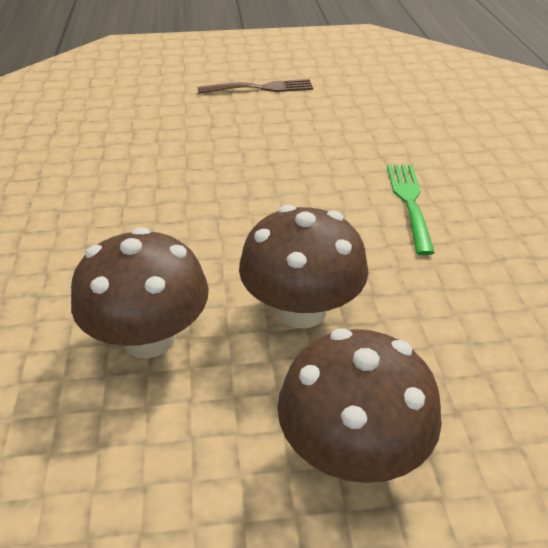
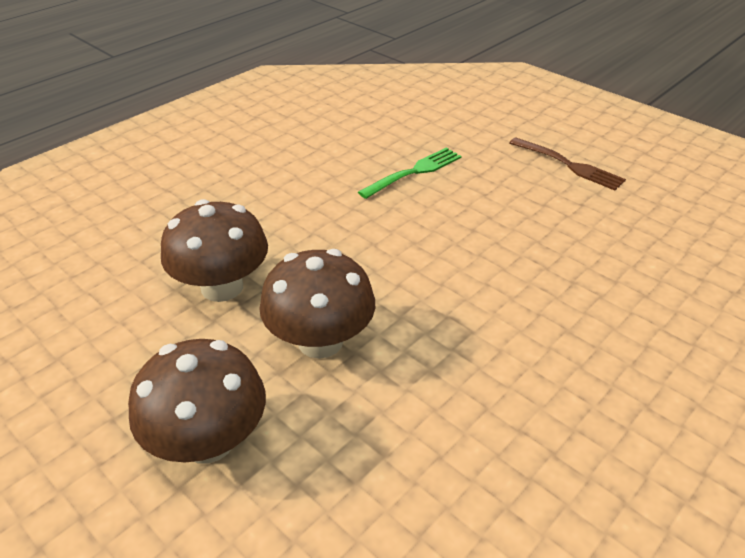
camera: 50 degrees right, 0 degrees up
green fork [387,165,435,255] -> green fork moved to [358,148,462,199]

